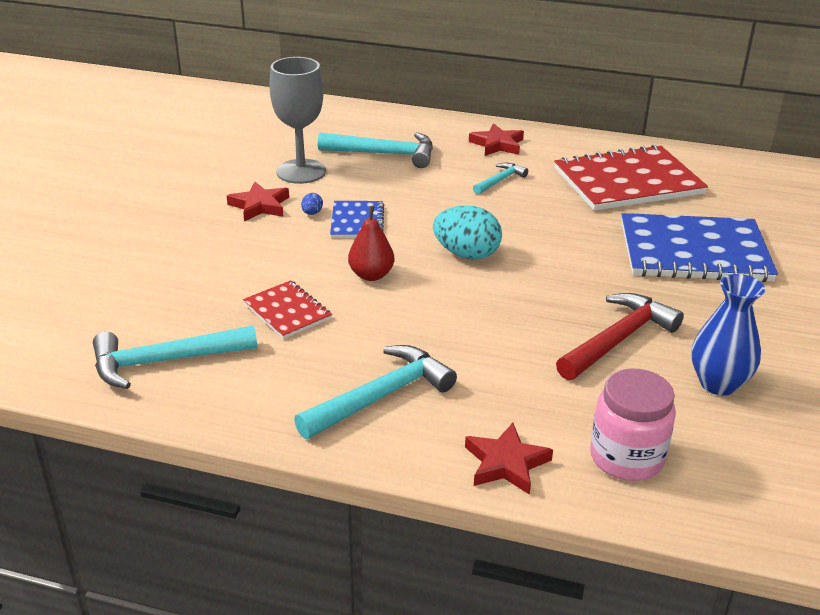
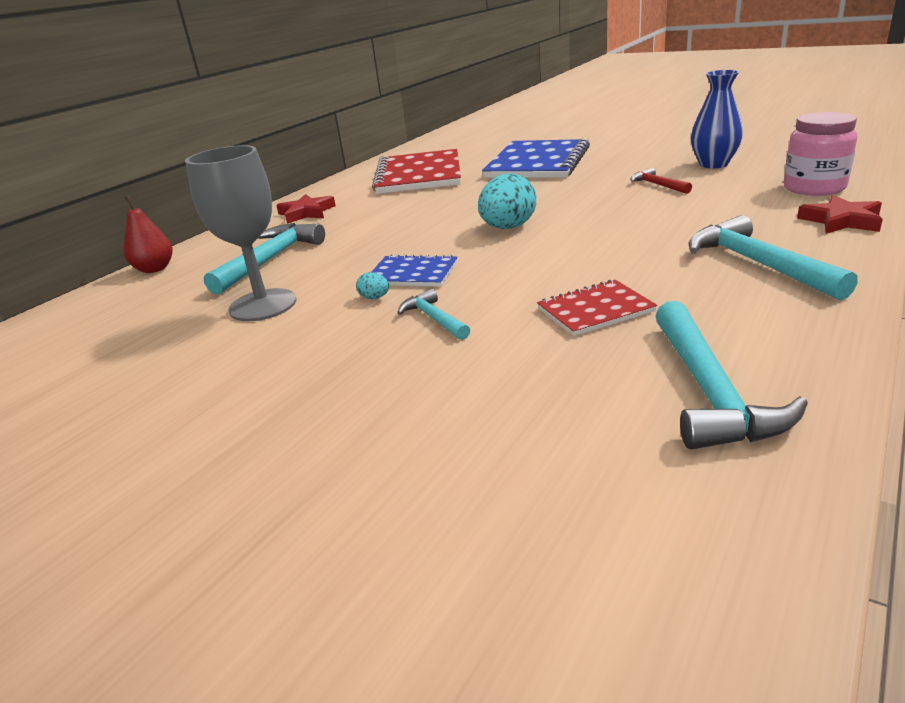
camera: 70 degrees left, 5 degrees down
red star [227,182,289,221] -> none
blue egg [301,193,323,215] -> turquoise egg [356,272,389,299]
red pear [348,206,394,281] -> red pear moved to [124,195,173,273]
turquoise hammer [473,163,528,194] -> turquoise hammer moved to [397,289,470,340]
red hammer [556,293,684,380] -> red hammer [630,168,692,194], size x0.54

